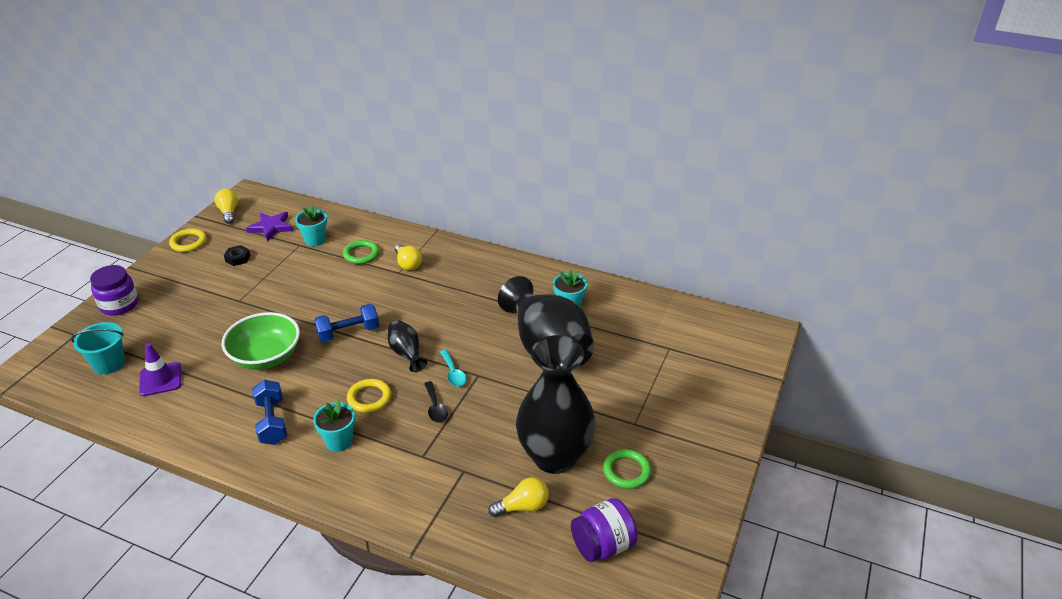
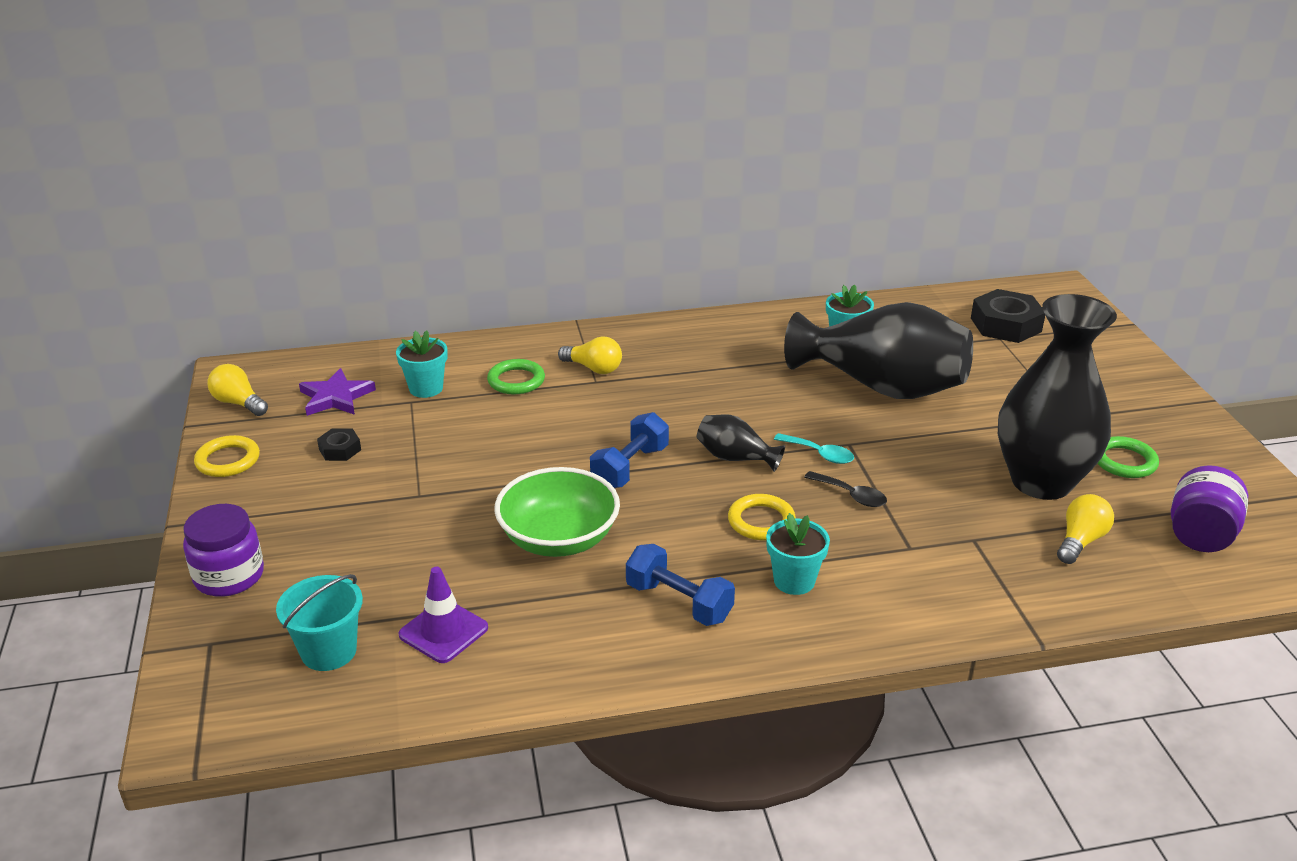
camera: 35 degrees left, 5 degrees down
none -> black nut [971,289,1045,343]

